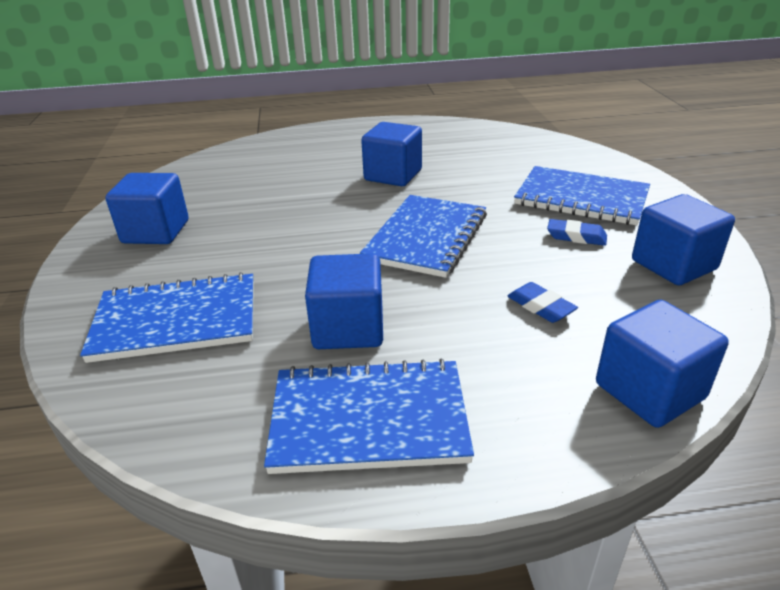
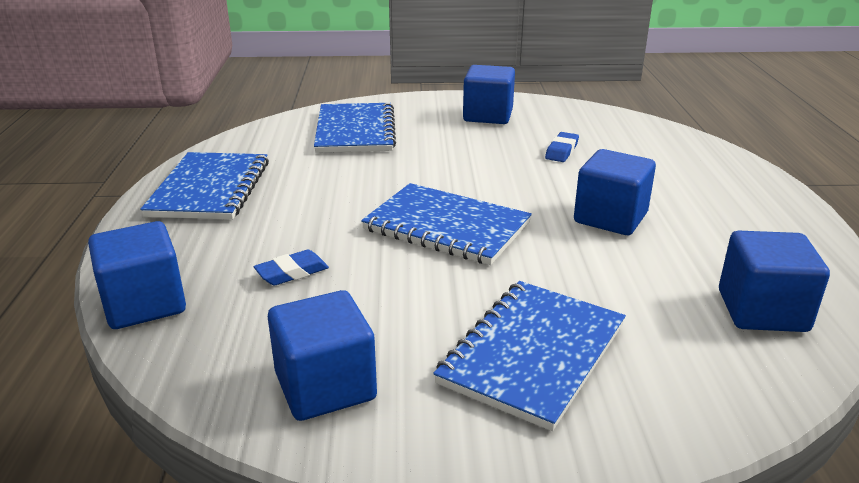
camera: 95 degrees right, 5 degrees down
blue cube [305,253,383,349] -> blue cube moved to [719,231,830,332]
blue eraser [547,219,607,246] -> blue eraser moved to [545,132,579,162]

